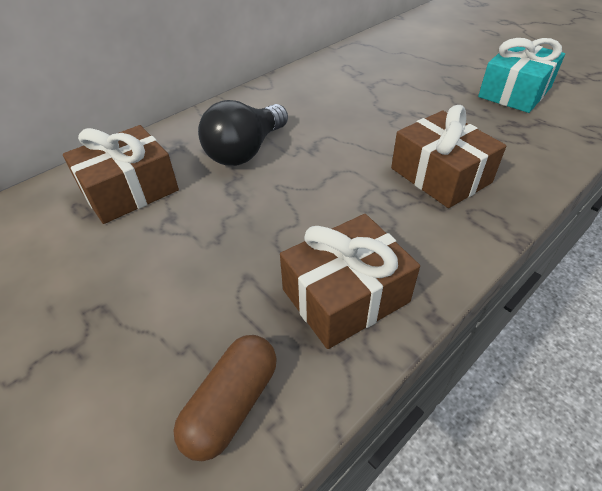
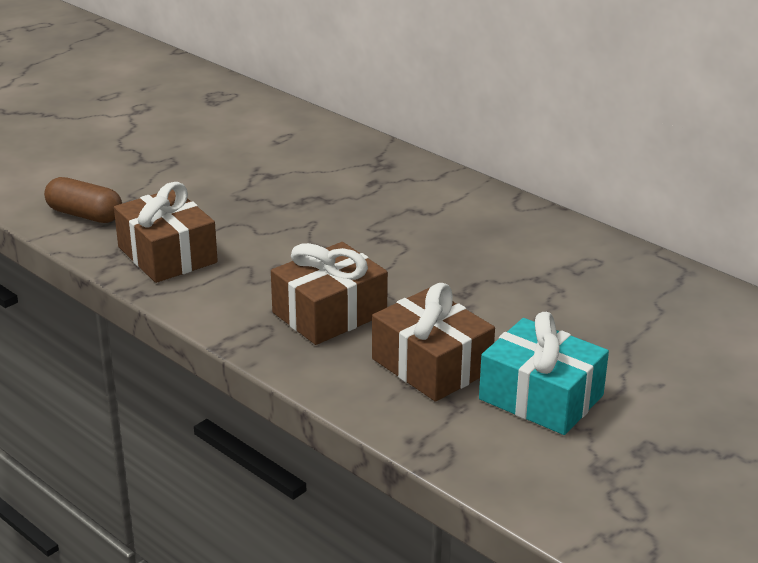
camera: 85 degrees right, 15 degrees down
brown gift [63,125,179,224] -> brown gift moved to [372,283,495,402]
black light bulb [198,100,288,166] -> none

